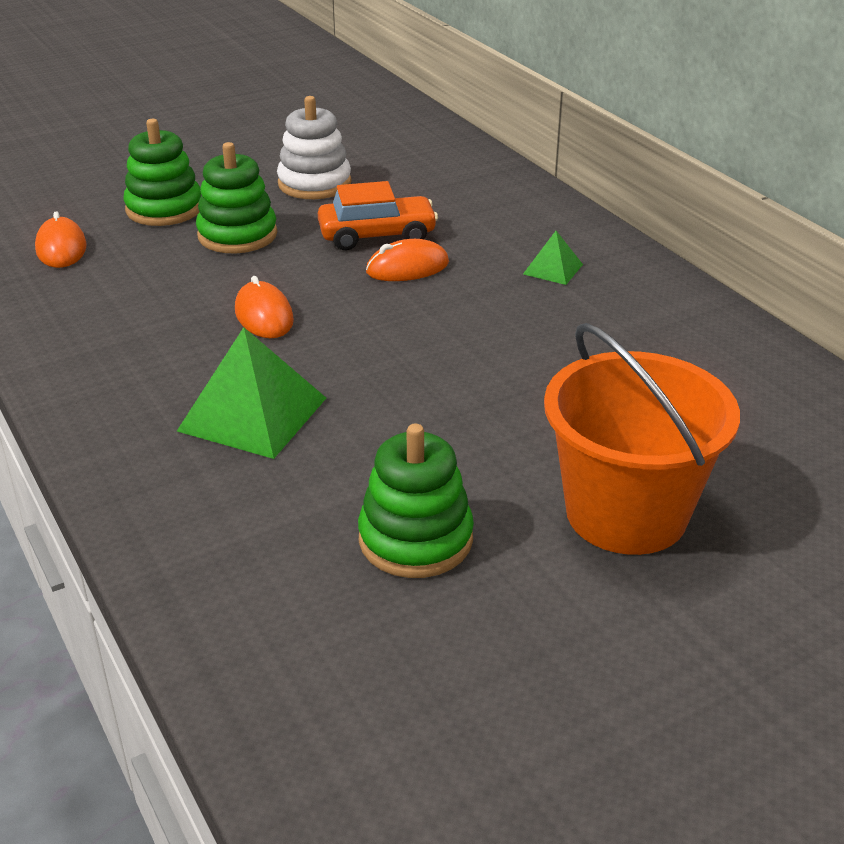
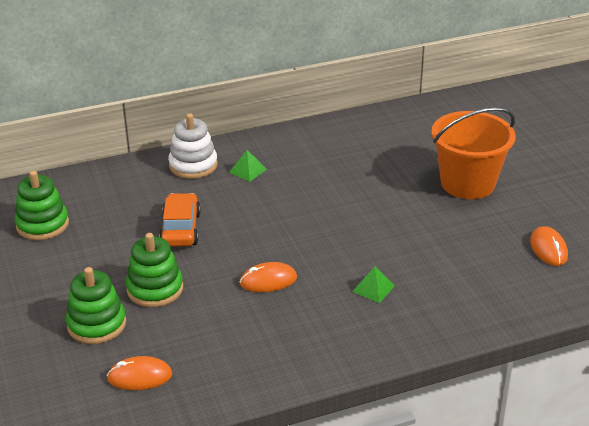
camera: 80 degrees left, 0 degrees up
green pyramid [177,327,326,459] -> green pyramid [352,266,395,303], size x0.51
white stacking toy [277,96,352,199] -> white stacking toy moved to [168,113,217,179]
green stacking toy [358,424,474,578] -> green stacking toy moved to [14,171,69,240]
orange mouse [366,239,449,281] -> orange mouse moved to [530,226,568,266]

